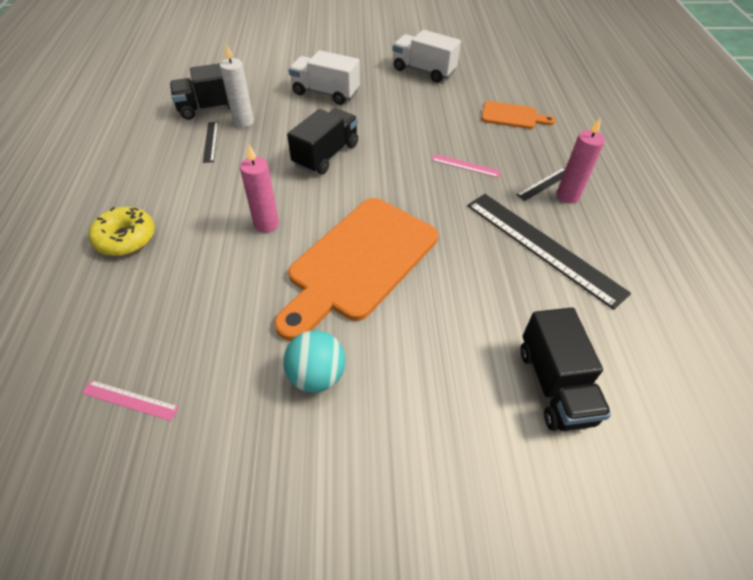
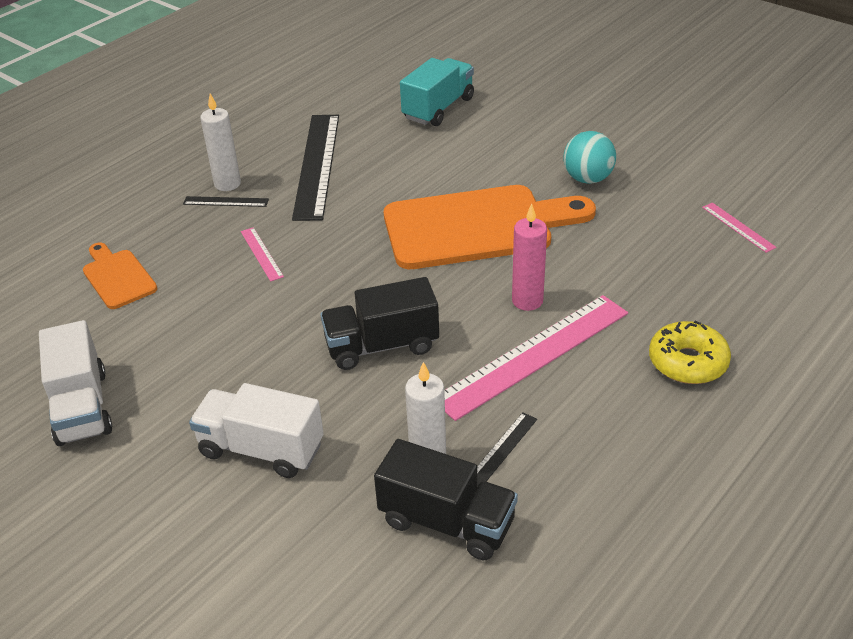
camera: 135 degrees left, 10 degrees down
white truck [289,50,360,105] -> white truck turned 135 degrees clockwise [189,383,324,478]
black truck [521,308,611,431] -> turquoise truck [400,58,474,126]
pink candle [556,117,605,203] -> white candle [200,94,241,191]
none -> pink ruler [444,295,628,421]

